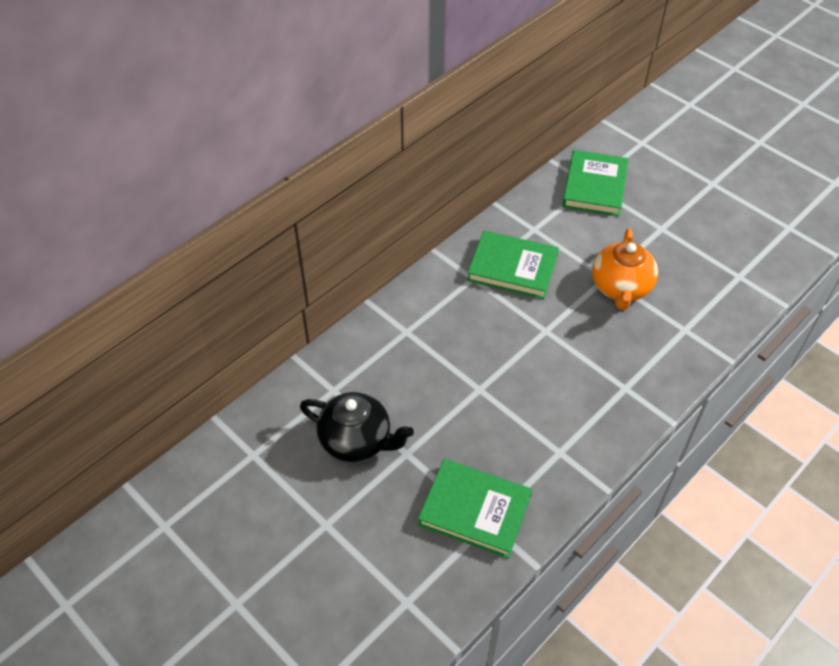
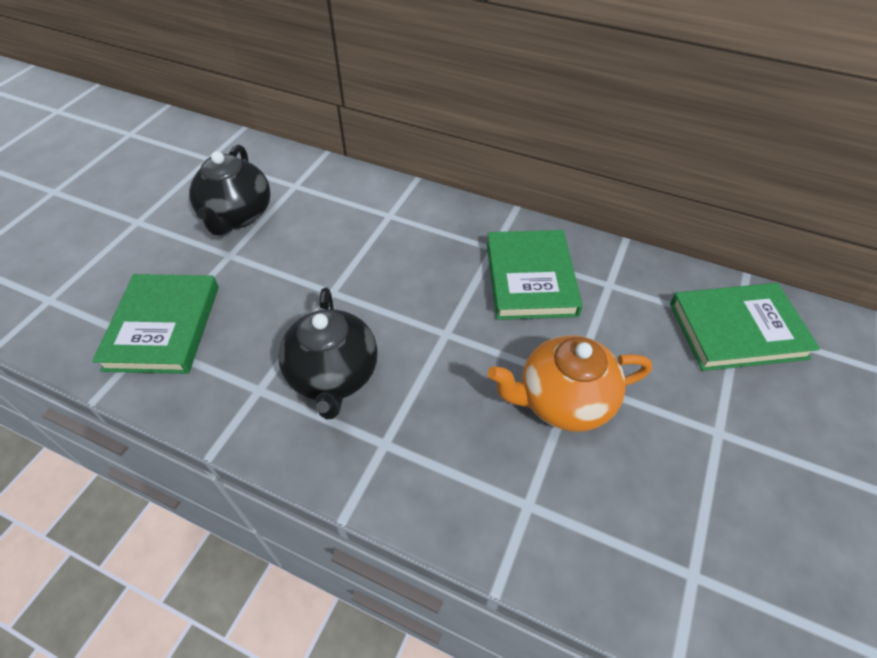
camera: 70 degrees right, 0 degrees up
none -> black teapot [278,287,378,419]

